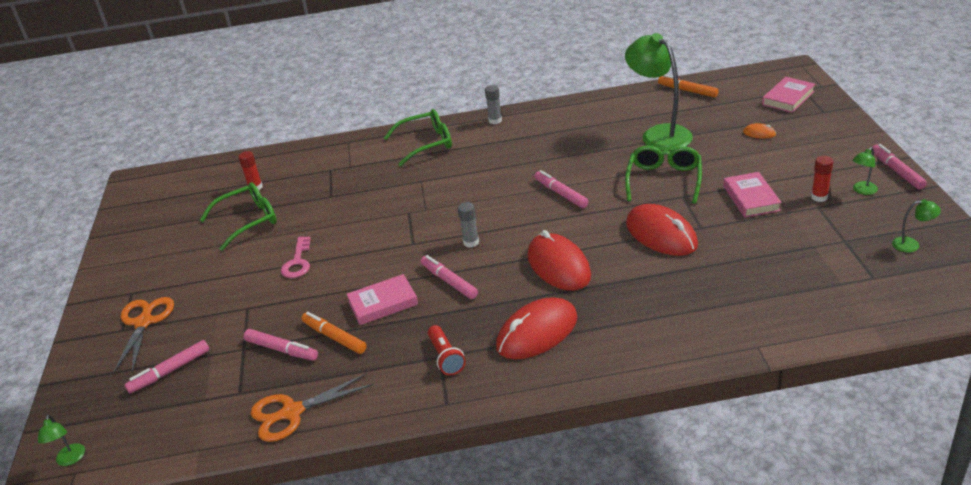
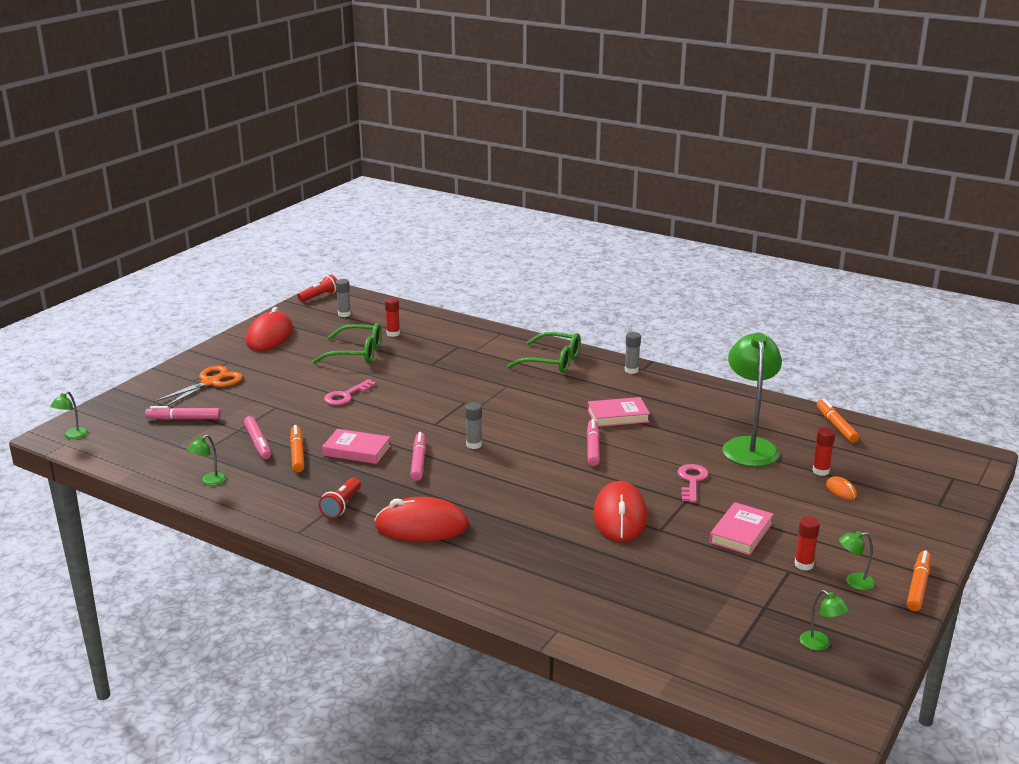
camera: 35 degrees right, 10 degrees down
orange scissors [250,373,374,442] -> green lamp [187,435,226,486]
red mouse [528,230,591,291] -> red mouse moved to [246,307,293,351]
green glasses [625,146,702,204] -> pink key [678,464,708,503]
pink book [762,77,815,113] -> pink book moved to [588,397,650,427]
pink marker [873,144,927,190] -> orange marker [907,550,931,611]
none -> red flashlight [297,274,337,302]
none -> grey glue stick [336,279,351,317]
none -> red glue stick [812,427,835,476]

